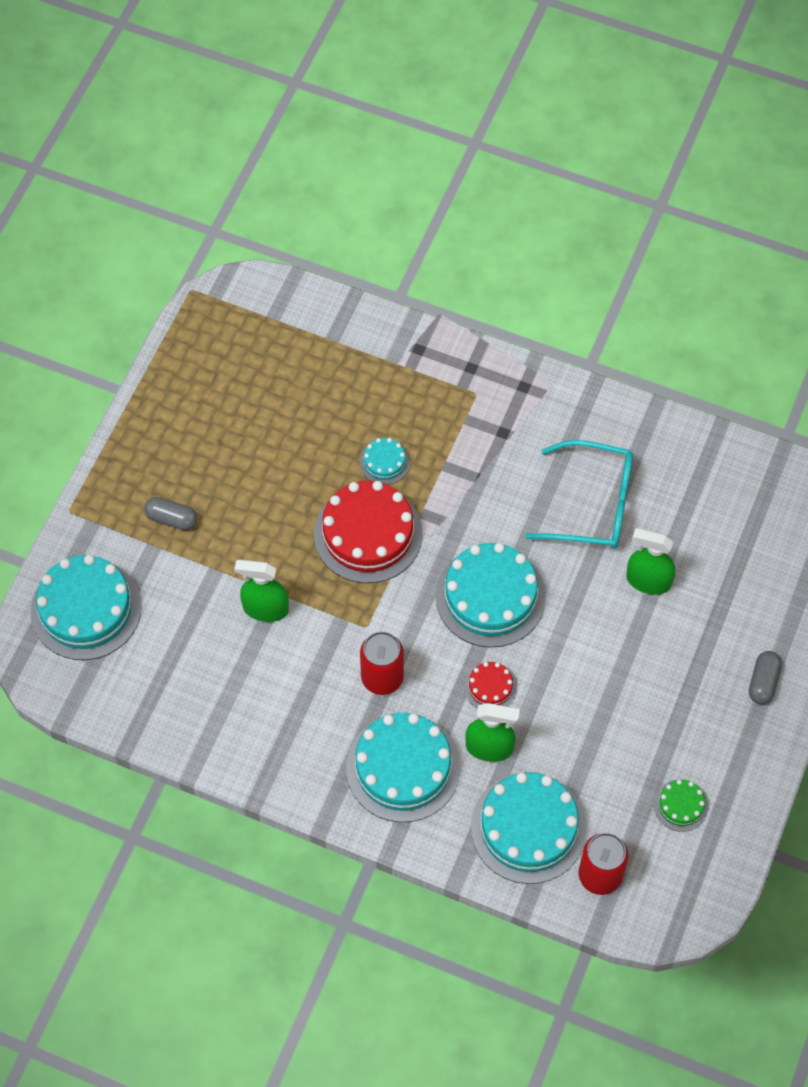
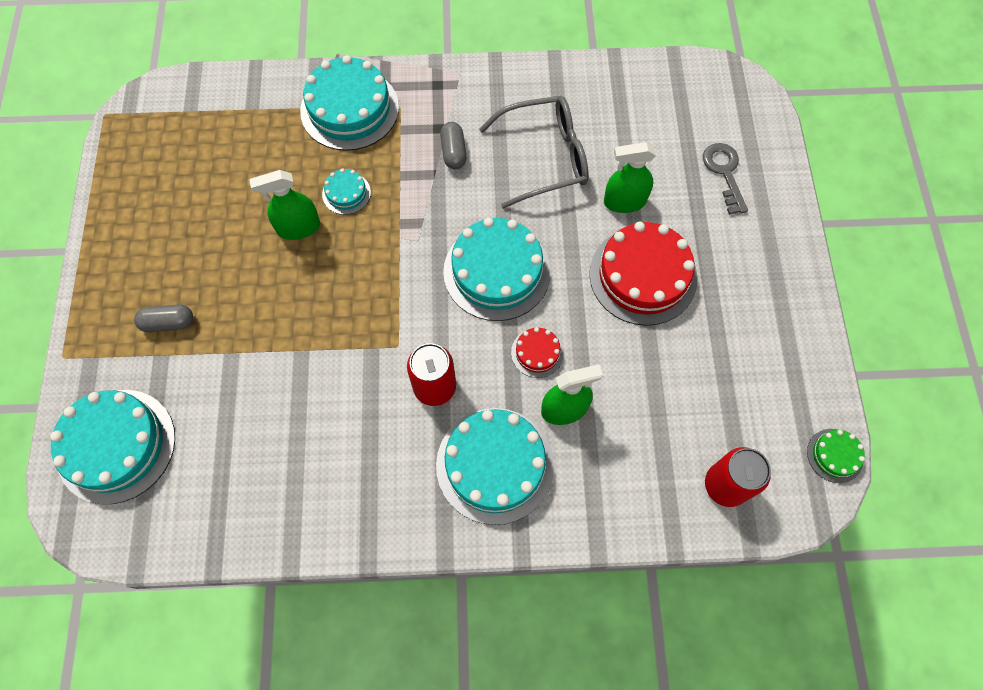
camera: 25 degrees left, 5 degrees up
green spray bottle [234,560,289,622] -> green spray bottle moved to [249,170,320,240]
red cake [314,481,423,583] -> red cake moved to [589,222,697,326]
turquoise cake [471,772,587,884] -> turquoise cake moved to [300,55,399,151]
turquoise glasses [525,440,633,549] -> grey glasses [479,96,589,209]
green cake [654,779,708,832] -> green cake moved to [807,429,865,483]
grey capsule [749,651,782,704] -> grey capsule moved to [440,122,467,169]
none -> grey key [703,143,748,215]

